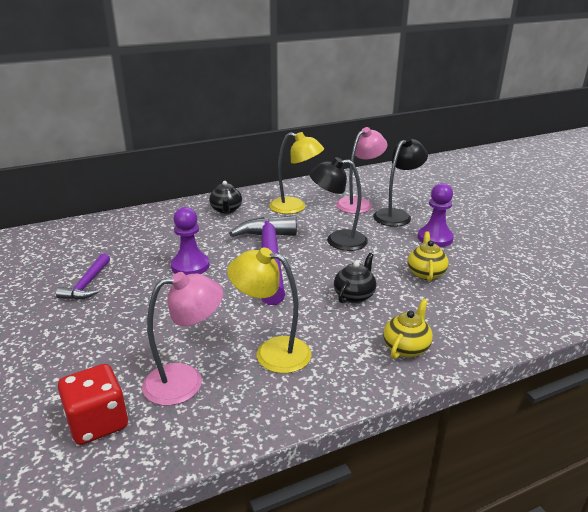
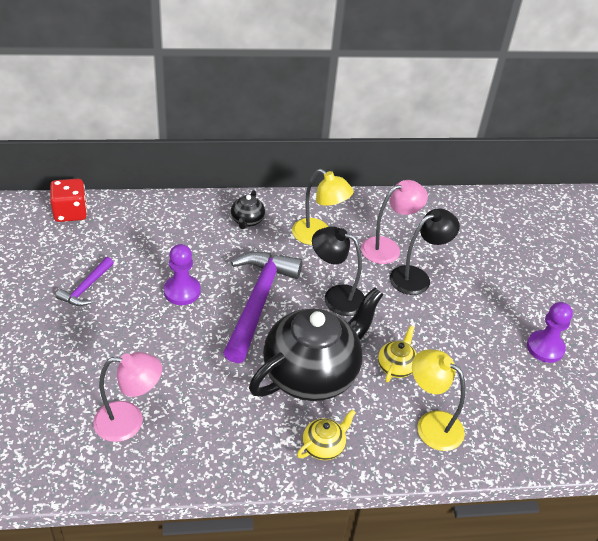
camera: 15 degrees right, 15 degrees up
red dice [58,364,128,445] -> red dice moved to [50,179,87,222]
yellow lamp [227,248,312,373] -> yellow lamp moved to [412,350,465,451]
black teapot [334,253,376,303] -> black teapot [249,288,384,401], size x2.40
purple pawn [418,183,454,247] -> purple pawn moved to [527,302,573,363]

